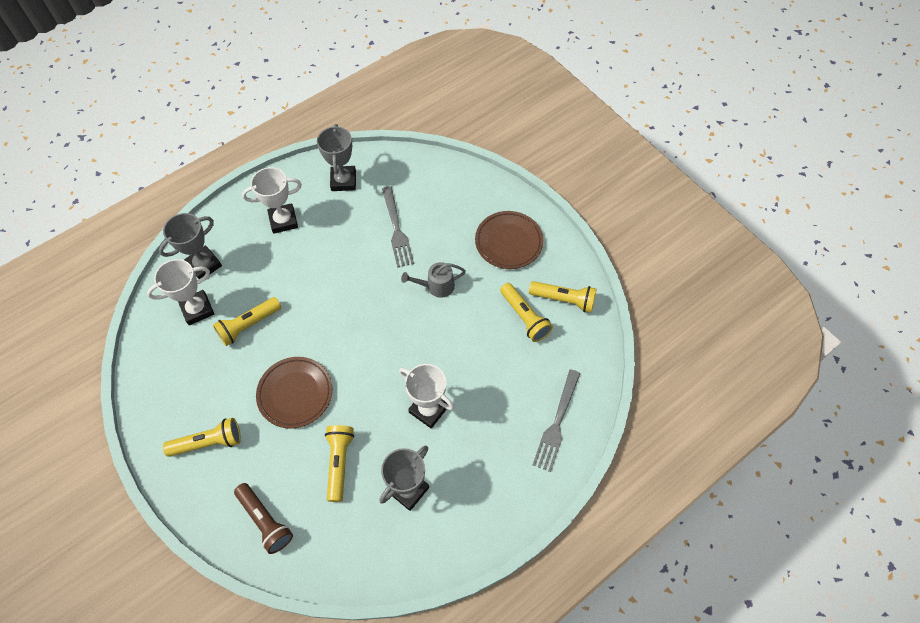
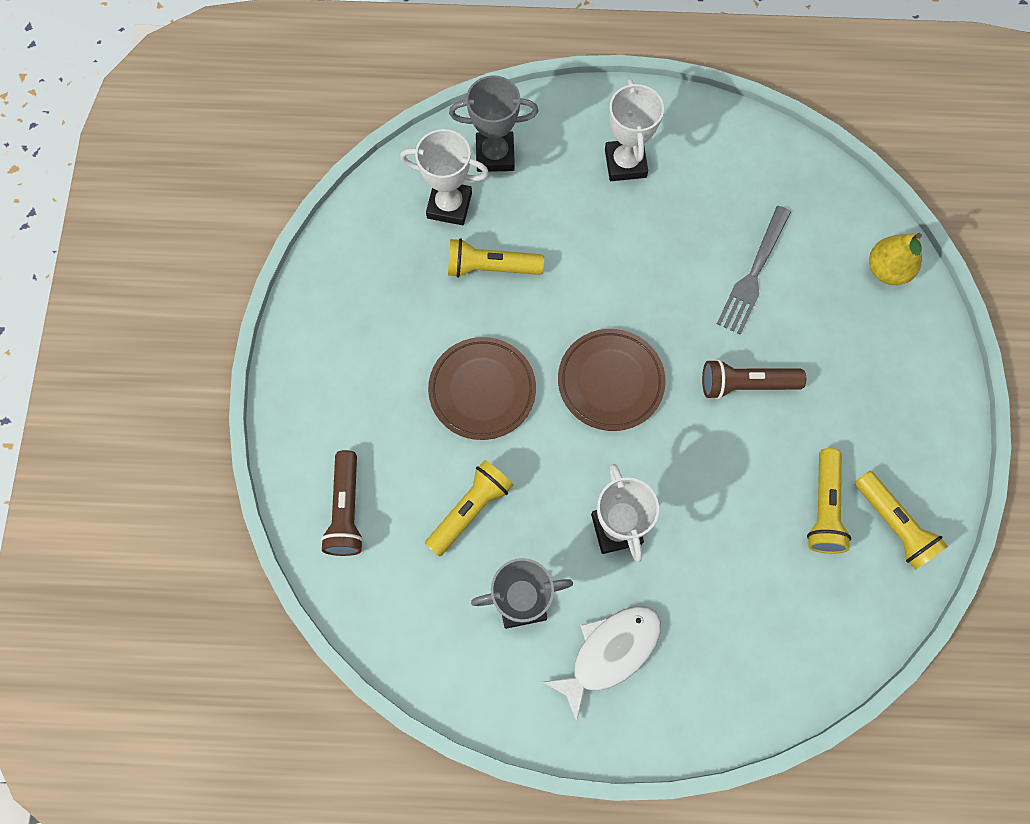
camera: 40 degrees right, 10 degrees up
yellow flashlight [163,418,241,457] -> none
white trophy [242,167,302,234] -> white trophy turned 60 degrees clockwise [605,79,664,181]
grey trophy [317,124,356,191] -> none
grey watering can [401,262,466,298] -> brown flashlight [702,359,806,399]
brown plate [475,211,543,269] -> brown plate moved to [558,329,666,431]
grey fork [533,369,580,472] -> none
none -> white fish [543,606,661,722]
none -> yellow pear [869,233,922,285]

